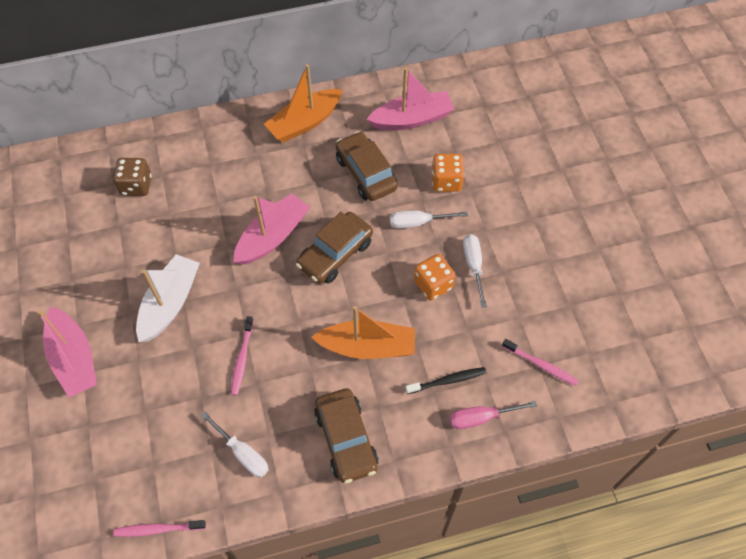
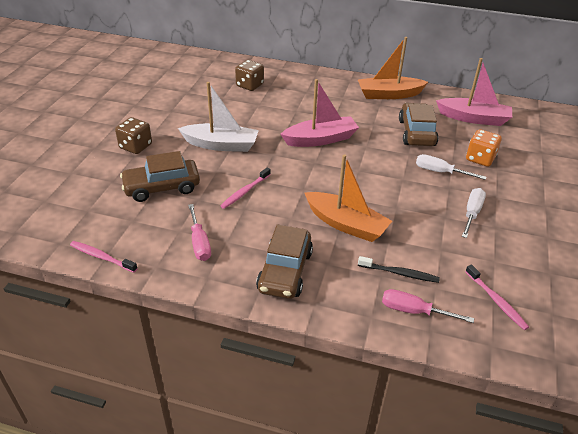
camera: 30 degrees right, 20 degrees down
pink boat [37,307,97,398] -> brown dice [115,117,152,154]
white boat [136,254,200,342] -> white boat turned 45 degrees clockwise [178,82,259,152]
white screwdriver [201,412,269,477] -> pink screwdriver [188,204,211,261]
brown car [296,212,373,284] -> brown car moved to [120,151,200,202]
orange dice [414,254,456,300] -> none

